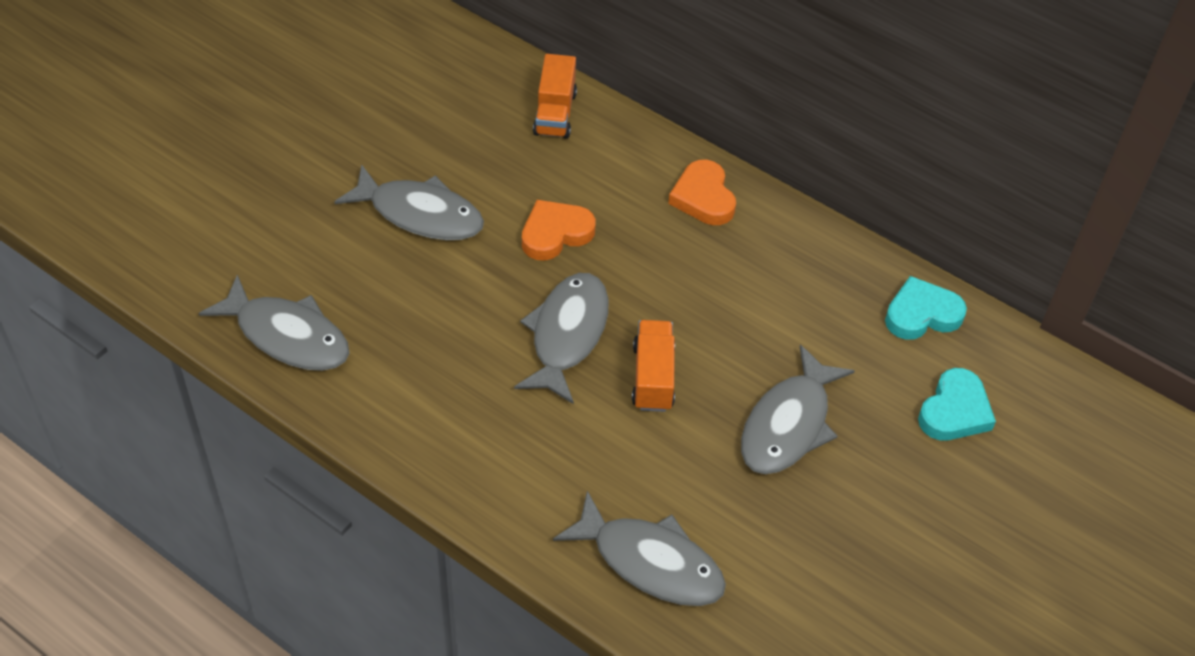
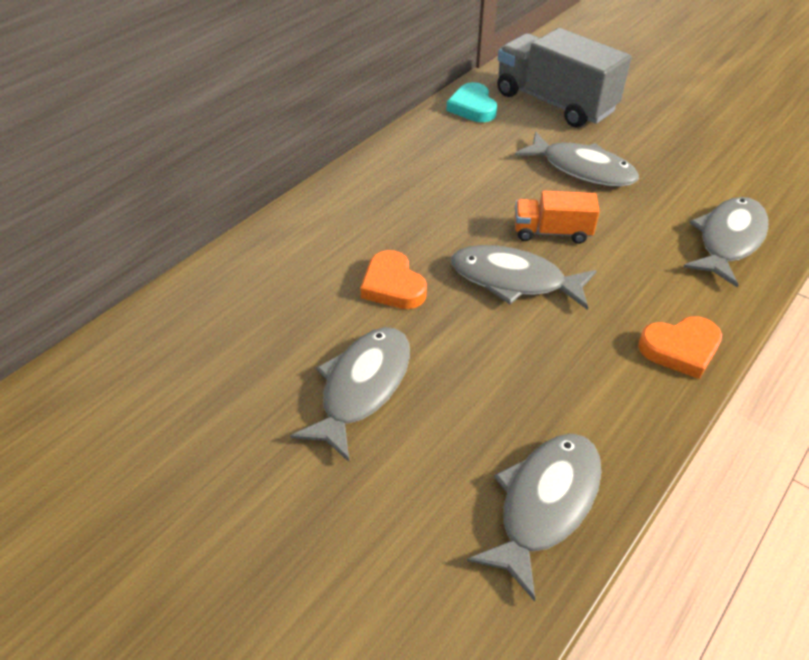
camera: 85 degrees left, 5 degrees down
orange truck [533,54,577,139] -> none
orange heart [668,160,736,225] -> orange heart moved to [638,316,722,379]
turquoise heart [918,368,996,441] -> grey truck [497,28,631,128]

